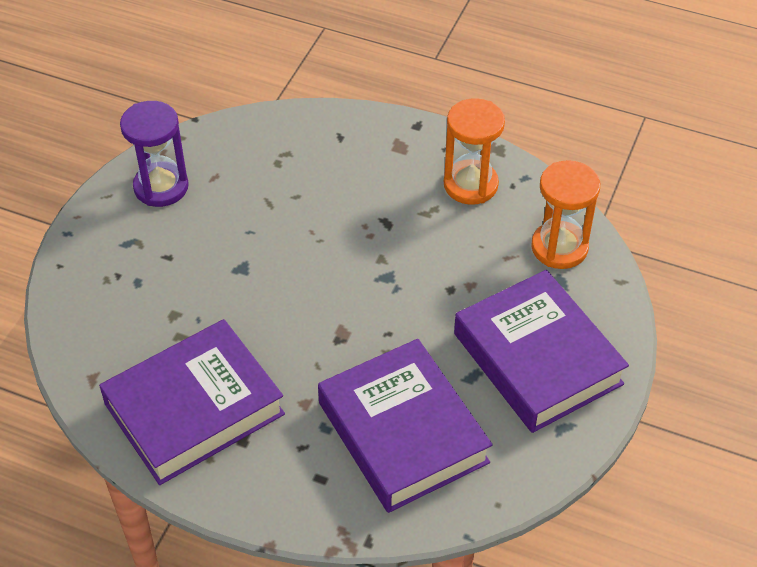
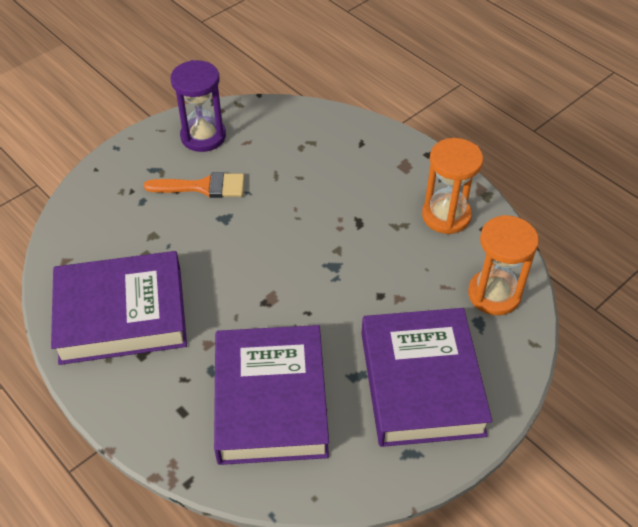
camera: 25 degrees right, 0 degrees up
none -> orange brush [144,172,245,198]

